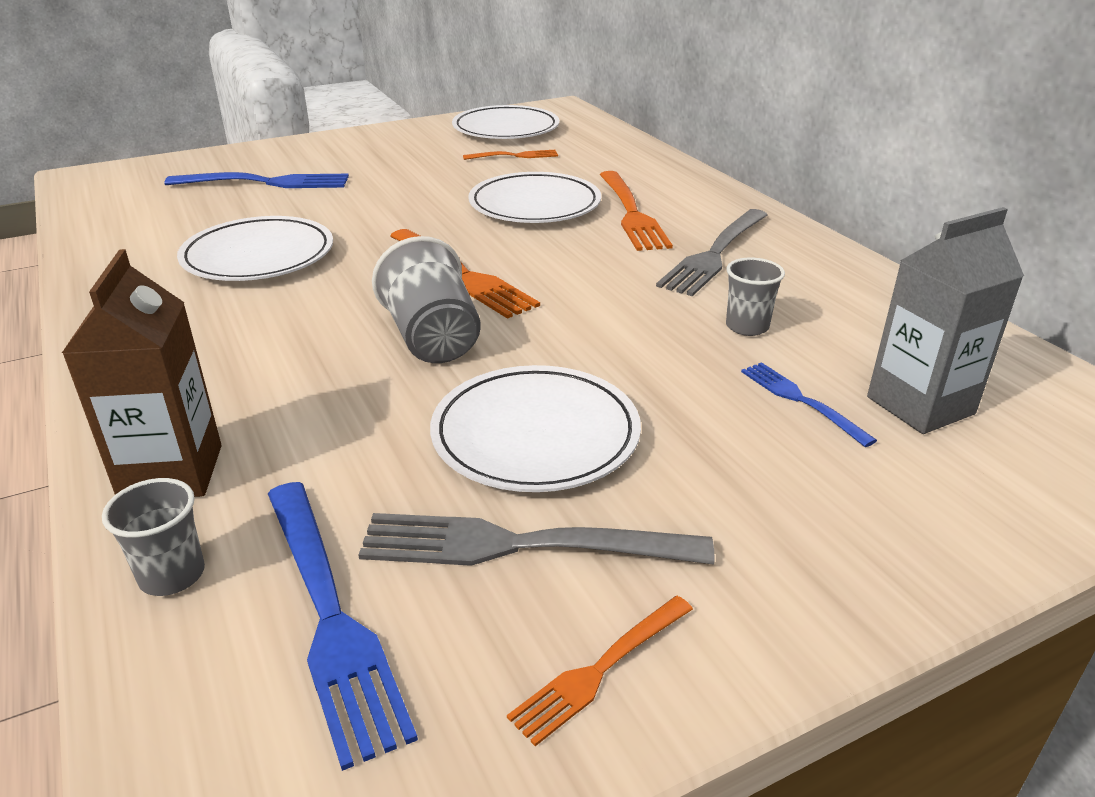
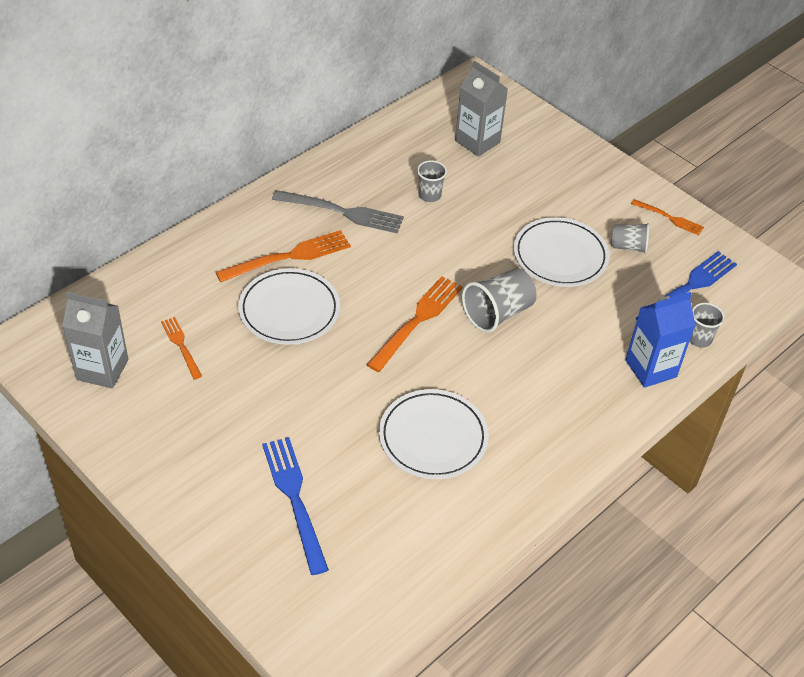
camera: 110 degrees left, 15 degrees up
brown carton [62,249,222,497] -> blue carton [625,292,696,388]
grey fork [358,513,715,566] -> grey cup [611,223,649,254]
white plate [452,105,559,139] -> grey carton [62,292,128,389]
blue fork [741,362,877,447] -> none

